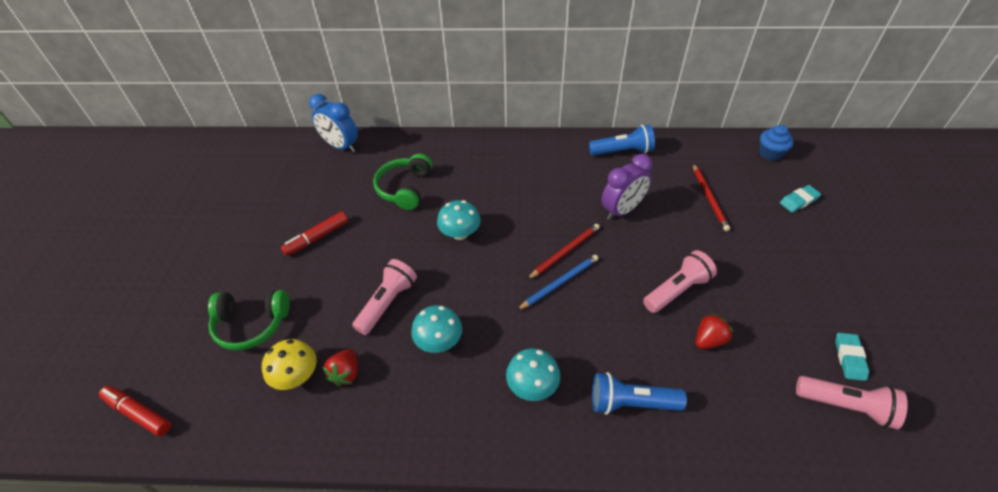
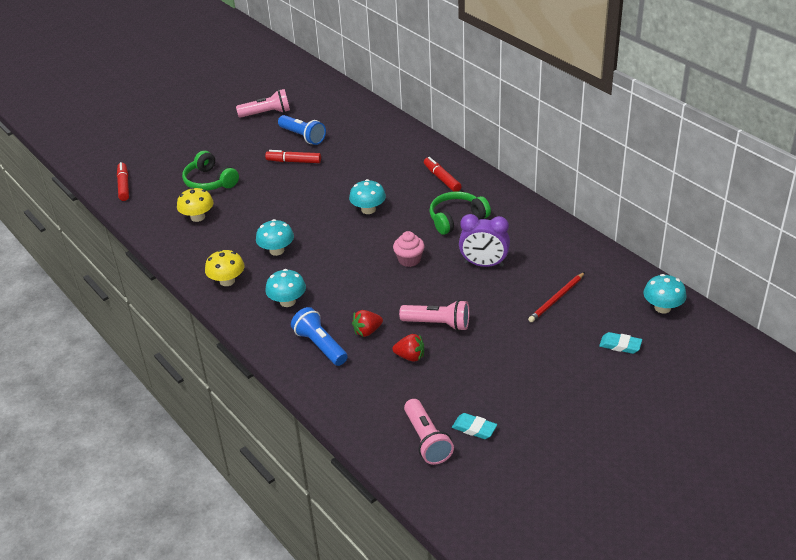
camera: 50 degrees right, 10 degrees down
blue clock [309,94,358,153] -> none
red strawberry [322,349,357,387] -> red strawberry moved to [352,310,383,337]
pink flashlight [352,259,417,335] -> pink flashlight moved to [236,89,290,118]
green headphones [373,154,433,210] -> green headphones moved to [429,191,491,235]
blue pencil [516,255,599,311] -> none
red pencil [527,224,600,280] -> pink cupcake [393,231,424,267]
blue flashlight [589,125,655,156] -> blue flashlight moved to [278,115,326,145]
blue cupcake [759,125,794,161] -> turquoise mushroom [643,274,687,313]
turquoise eraser [835,333,869,381] -> turquoise eraser turned 60 degrees clockwise [452,413,497,439]
none -> yellow mushroom [205,250,245,286]
none -> red marker [424,157,462,192]

